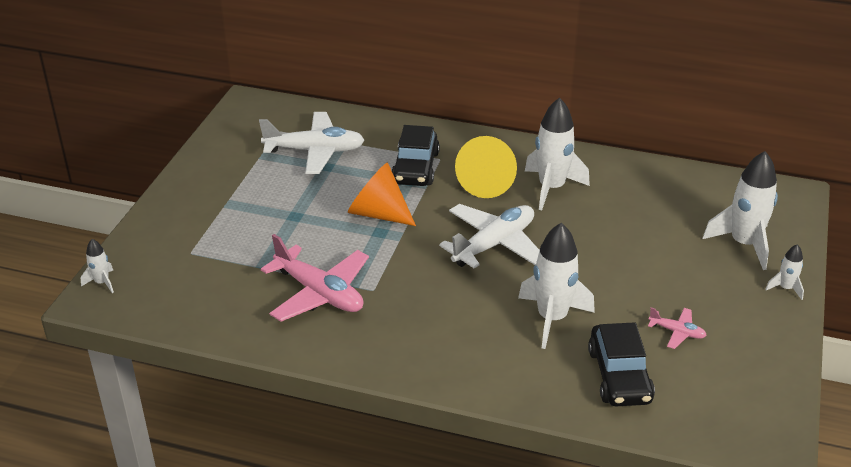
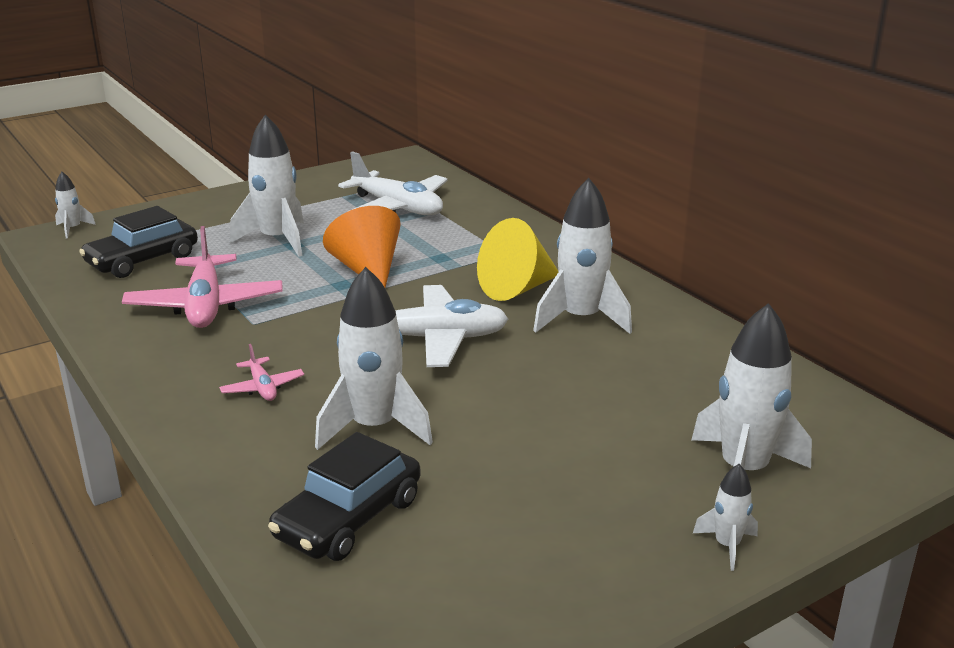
camera: 40 degrees right, 10 degrees down
black car [391,125,440,186] -> black car moved to [79,206,198,278]
pink plane [648,307,707,349] -> pink plane moved to [219,344,304,401]
none -> white rocket [230,114,304,257]

